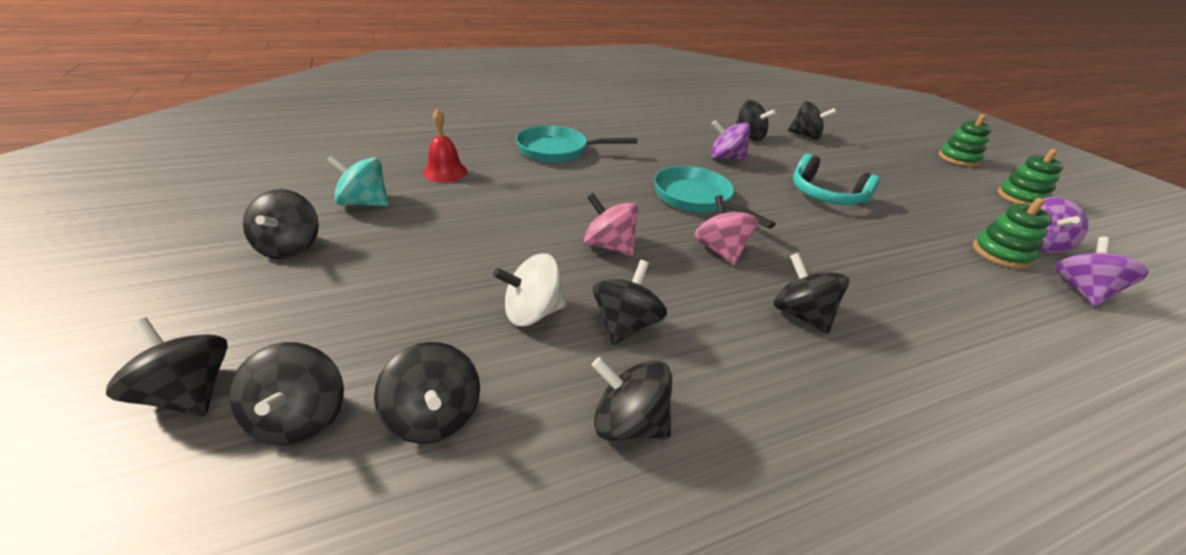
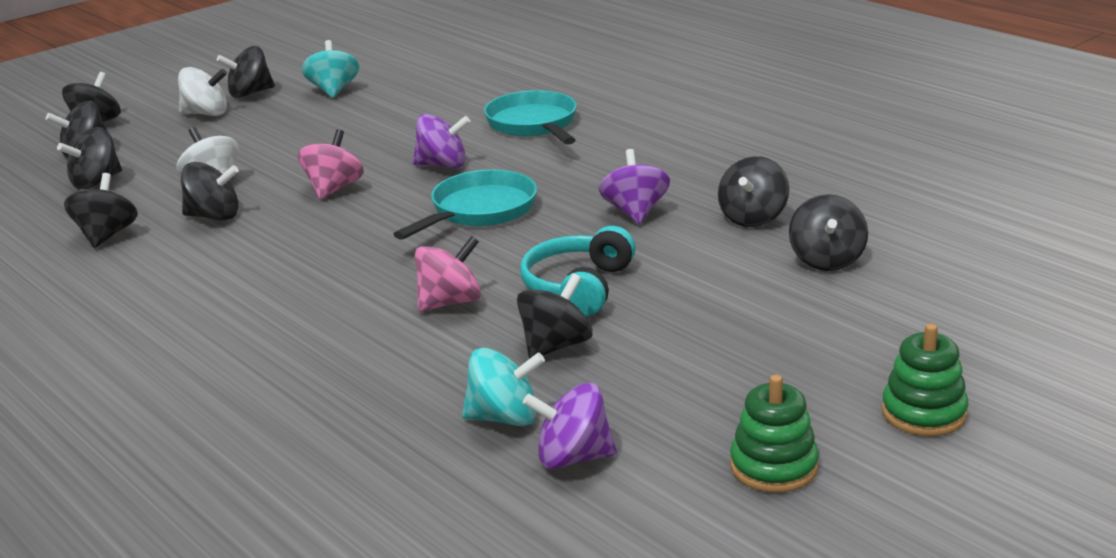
camera: 75 degrees right, 10 degrees down
red bell [423,109,468,182] -> none
pink spinning top [694,195,758,265] -> pink spinning top moved to [415,236,481,312]
black spinning top [774,253,849,334] -> black spinning top moved to [517,273,593,359]
green stacking toy [973,198,1052,269] -> turquoise spinning top [462,348,545,426]
purple spinning top [1055,237,1149,306] -> purple spinning top moved to [413,114,470,168]
none -> white spinning top [178,67,227,116]

